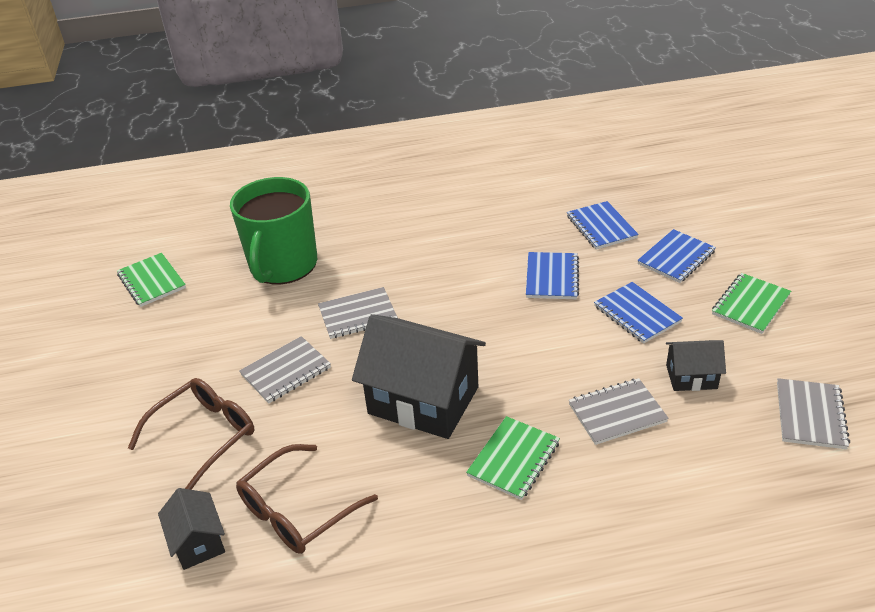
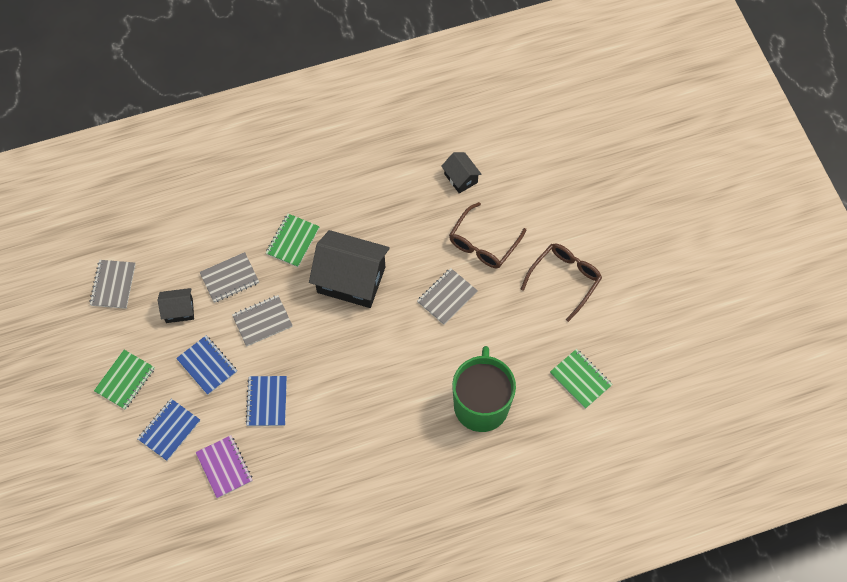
camera: 170 degrees right, 25 degrees up
brown glasses [236,444,378,554] -> brown glasses moved to [521,243,602,322]
grey notebook [318,287,398,339] -> grey notebook moved to [232,295,293,346]
blue notebook [567,201,639,250] -> purple notebook [196,435,253,498]

